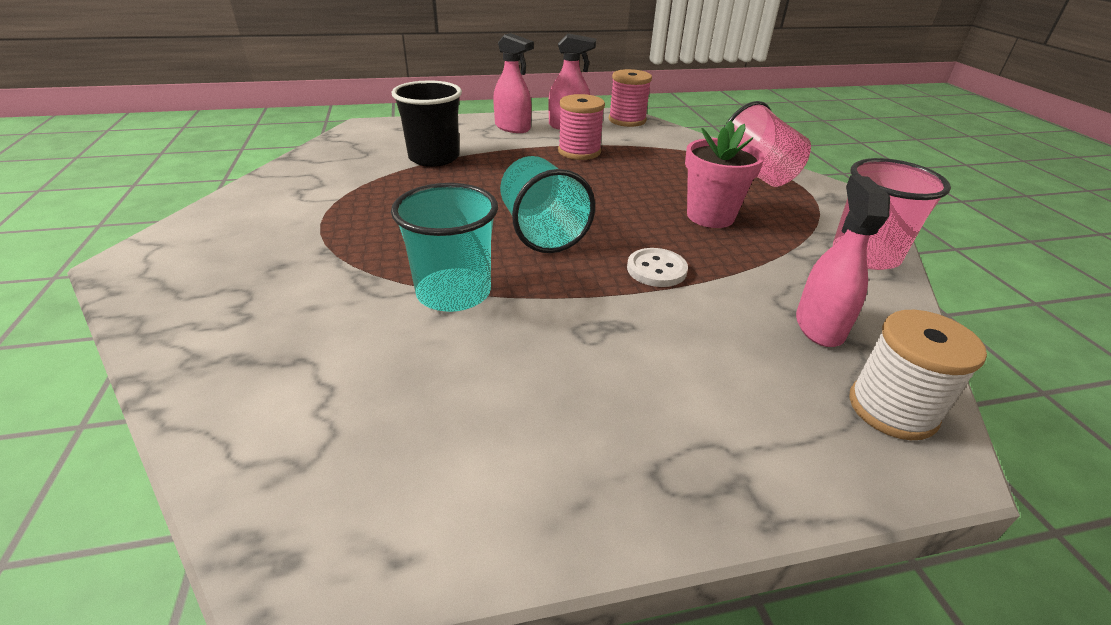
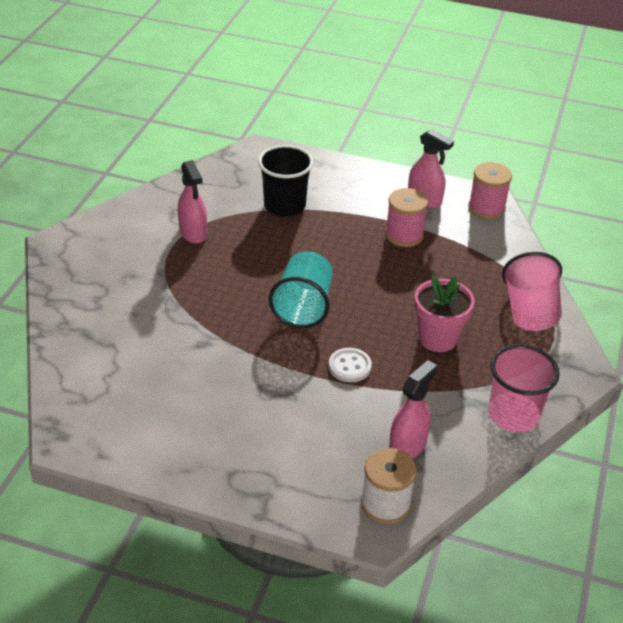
camera: 30 degrees right, 5 degrees up
turquoise cup [391,183,498,312] -> none
pink spray bottle [493,33,534,133] -> pink spray bottle moved to [178,160,207,244]

